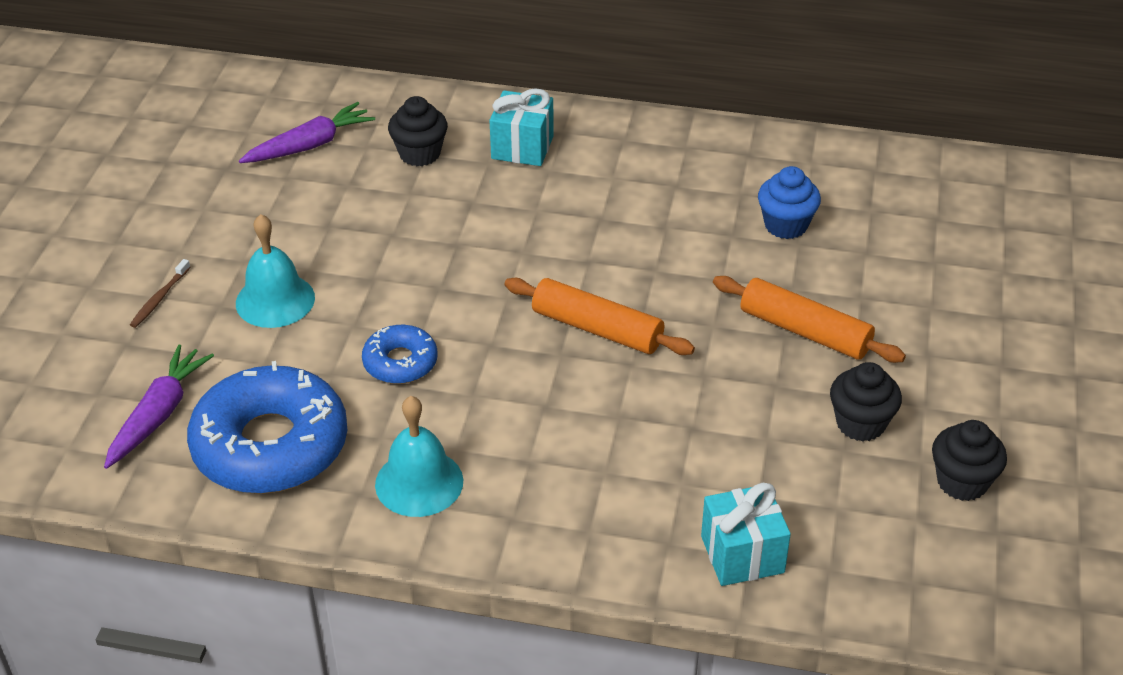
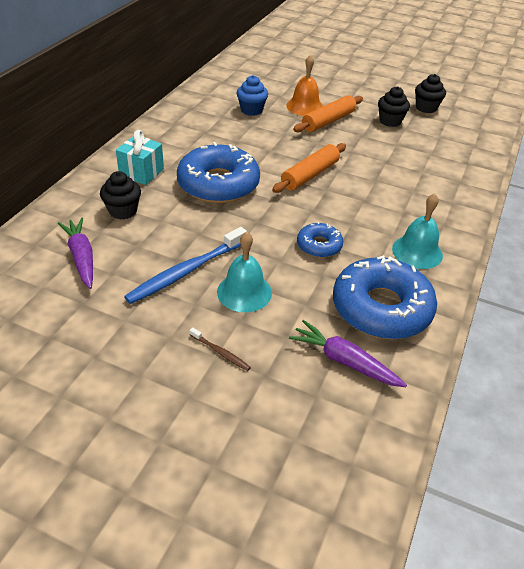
camera: 80 degrees left, 0 degrees up
turquoise gift [701,483,791,586] -> none
none -> blue toothbrush [124,227,247,304]
none -> blue donut [177,142,260,203]
none -> orange bell [286,54,323,116]

